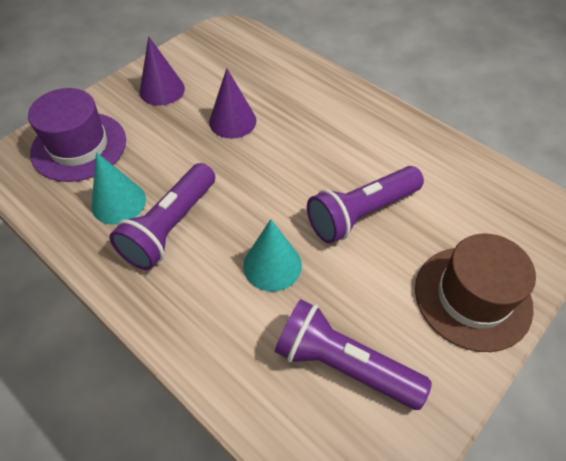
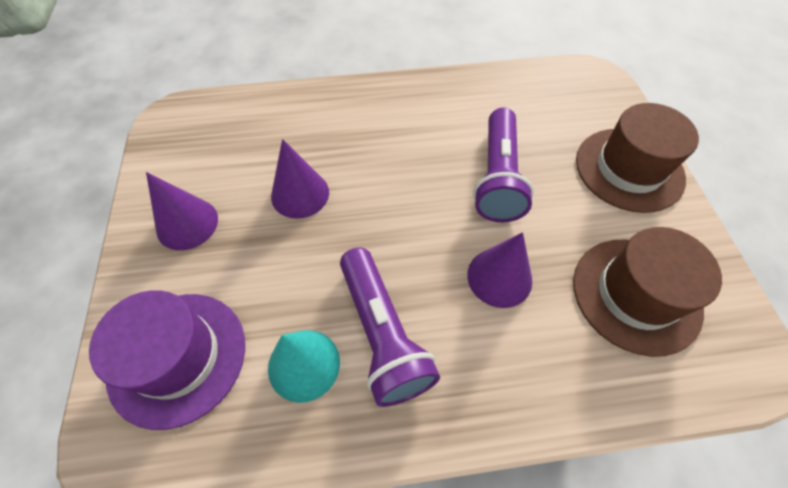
camera: 50 degrees left, 5 degrees up
turquoise cone [243,219,302,292] -> purple cone [467,232,532,308]
purple flashlight [275,299,432,410] -> brown hat [573,227,722,357]

